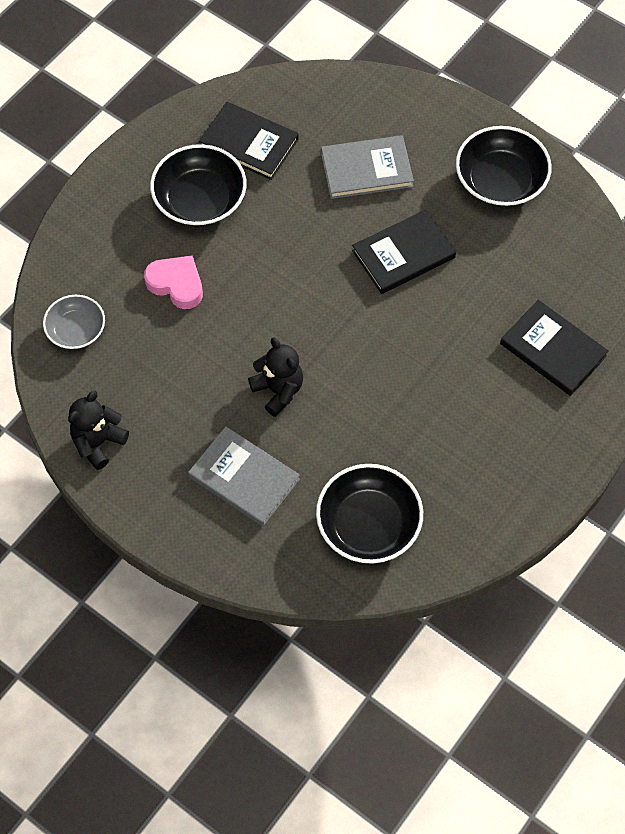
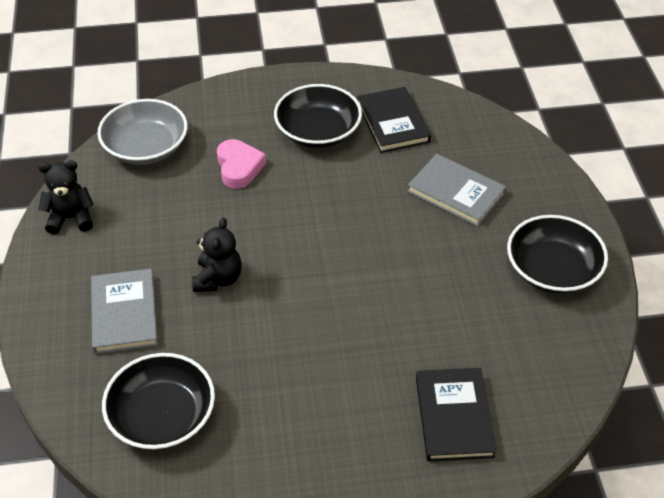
camera: 45 degrees right, 15 degrees down
grey bowl [43,295,105,349] -> grey bowl [97,99,188,165], size x1.61
black book [352,210,456,294] -> none

